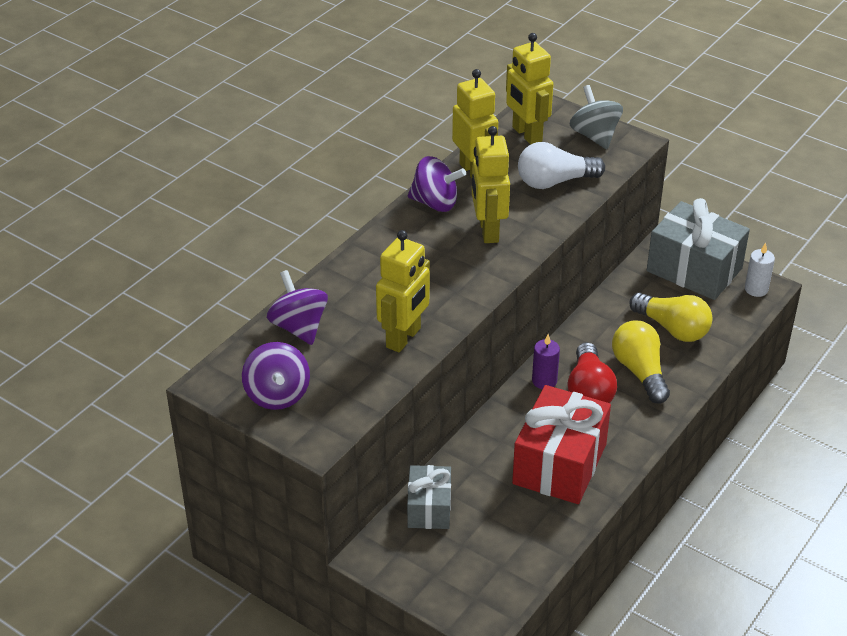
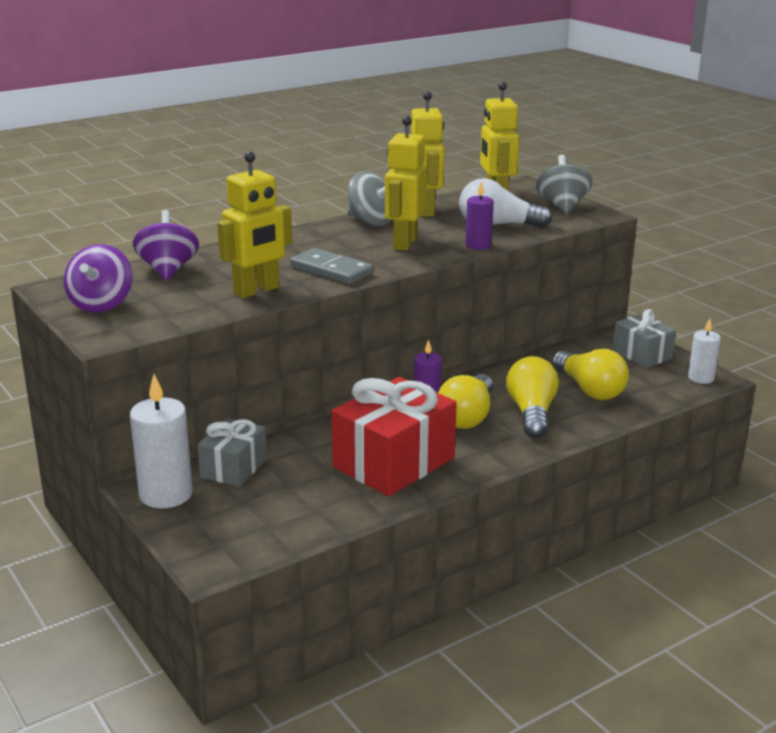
camera: 20 degrees right, 15 degrees down
purple spinning top [408,156,466,212] -> grey spinning top [348,172,391,226]
red light bulb [567,342,617,403] -> yellow light bulb [438,374,493,429]
grey gift [647,198,750,300] -> grey gift [613,309,676,368], size x0.57
none -> white candle [130,374,193,508]
none -> grey domino [290,248,373,284]
none -> purple candle [466,181,494,250]

